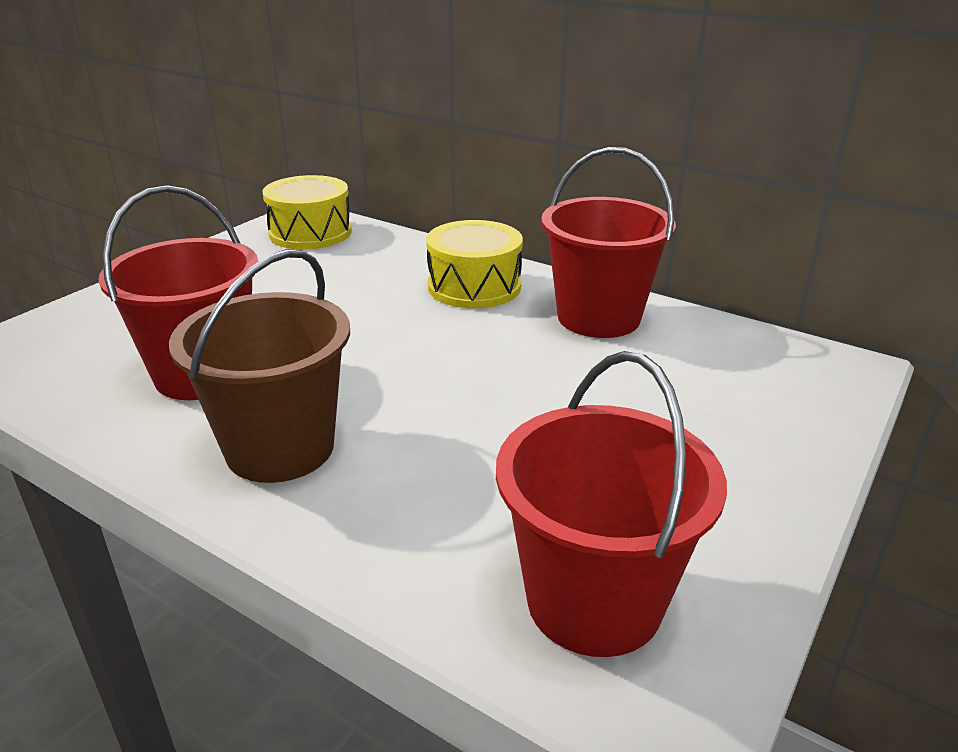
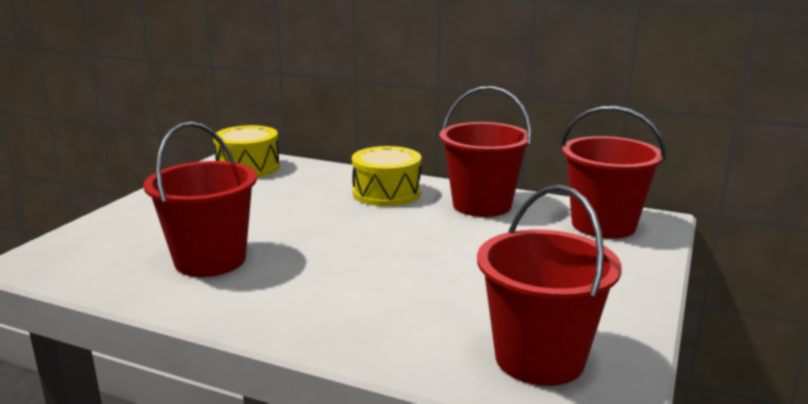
camera: 10 degrees left, 10 degrees down
brown bucket [169,249,350,483] -> none
none -> red bucket [561,106,666,239]

